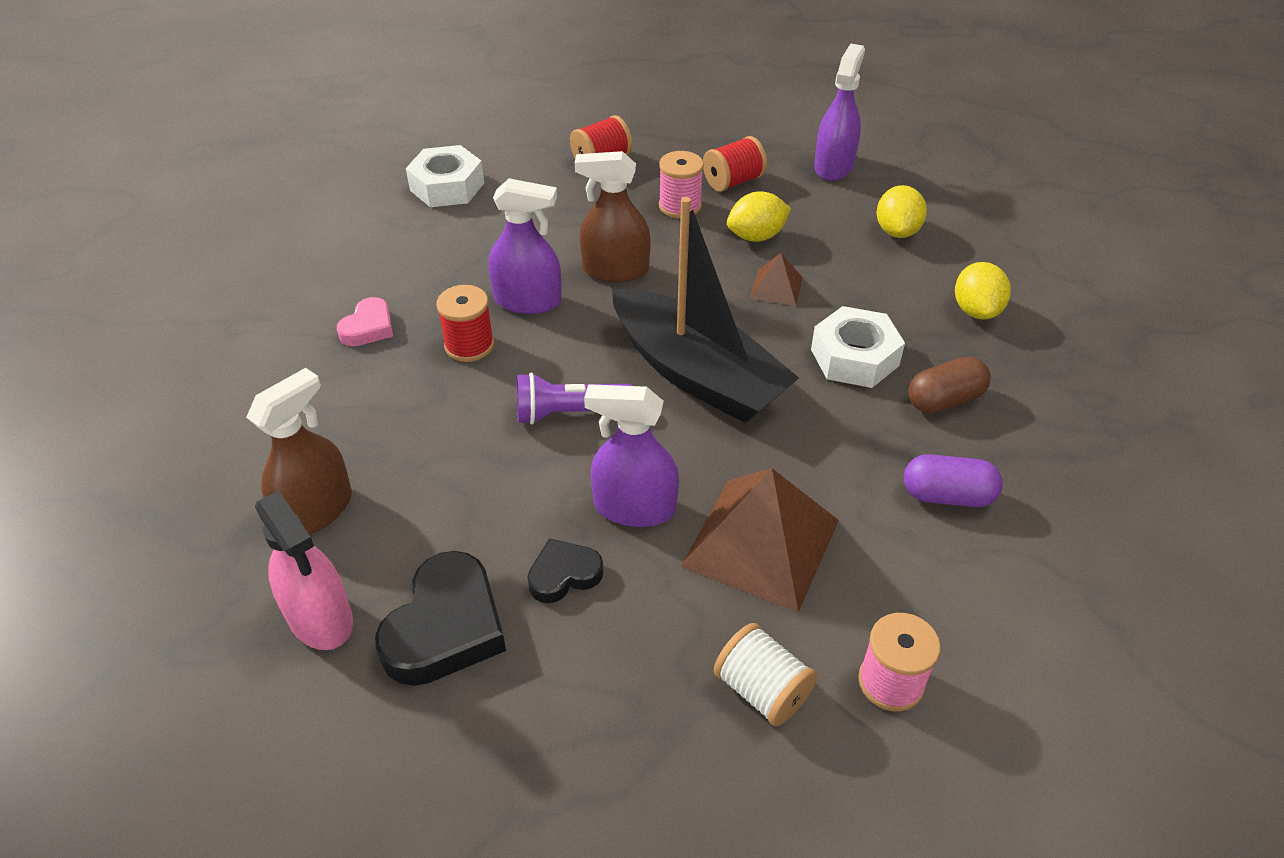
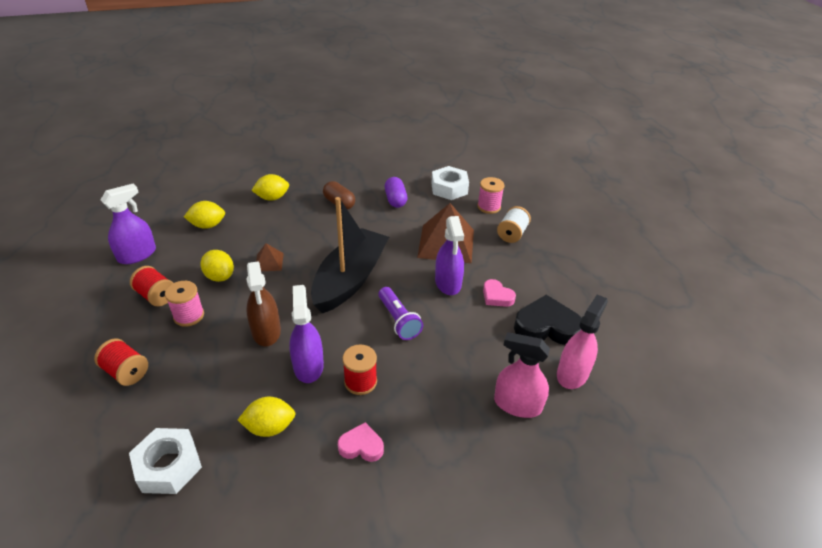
camera: 110 degrees left, 5 degrees down
brown spray bottle [246,368,352,535] -> pink spray bottle [494,332,550,418]
black heart [527,538,603,603] -> pink heart [483,279,516,307]
white nut [811,306,905,388] -> white nut moved to [431,166,469,200]
purple spray bottle [814,44,865,181] -> purple spray bottle turned 135 degrees clockwise [101,184,156,264]
none -> yellow lemon [238,397,296,437]

